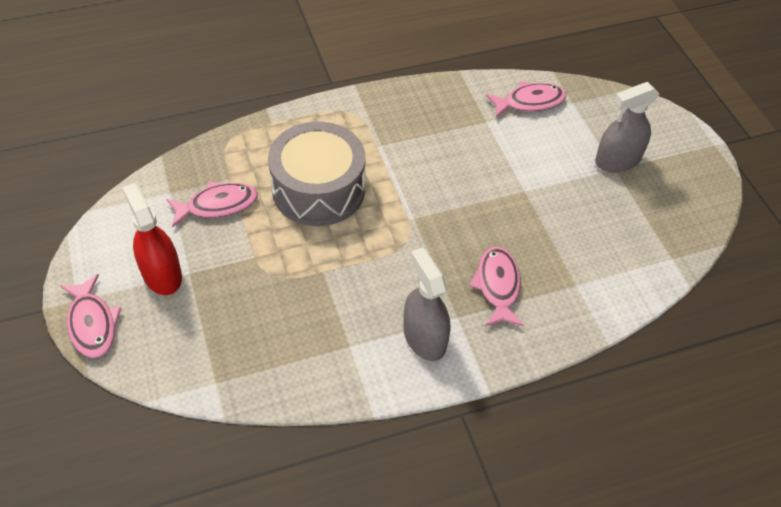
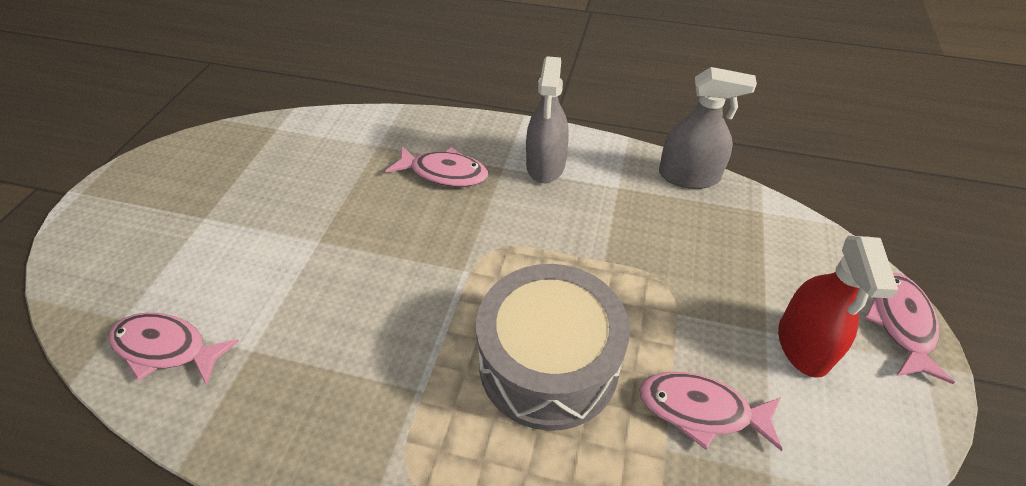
camera: 145 degrees left, 5 degrees down
pink fish [469,246,524,327] -> pink fish turned 105 degrees counterclockwise [386,146,488,187]
grey spray bottle [595,82,659,172] -> grey spray bottle moved to [659,67,757,189]

